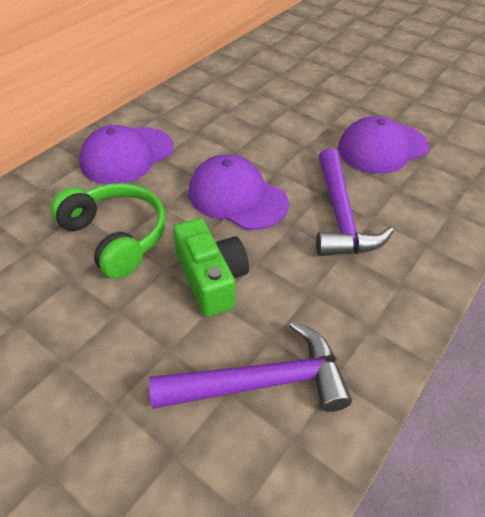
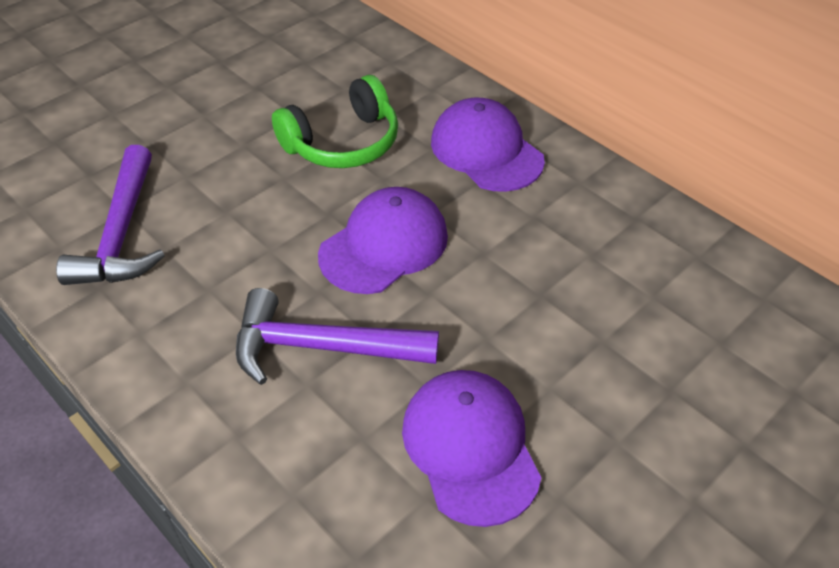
camera: 100 degrees right, 0 degrees up
green camera [173,218,249,317] -> none

